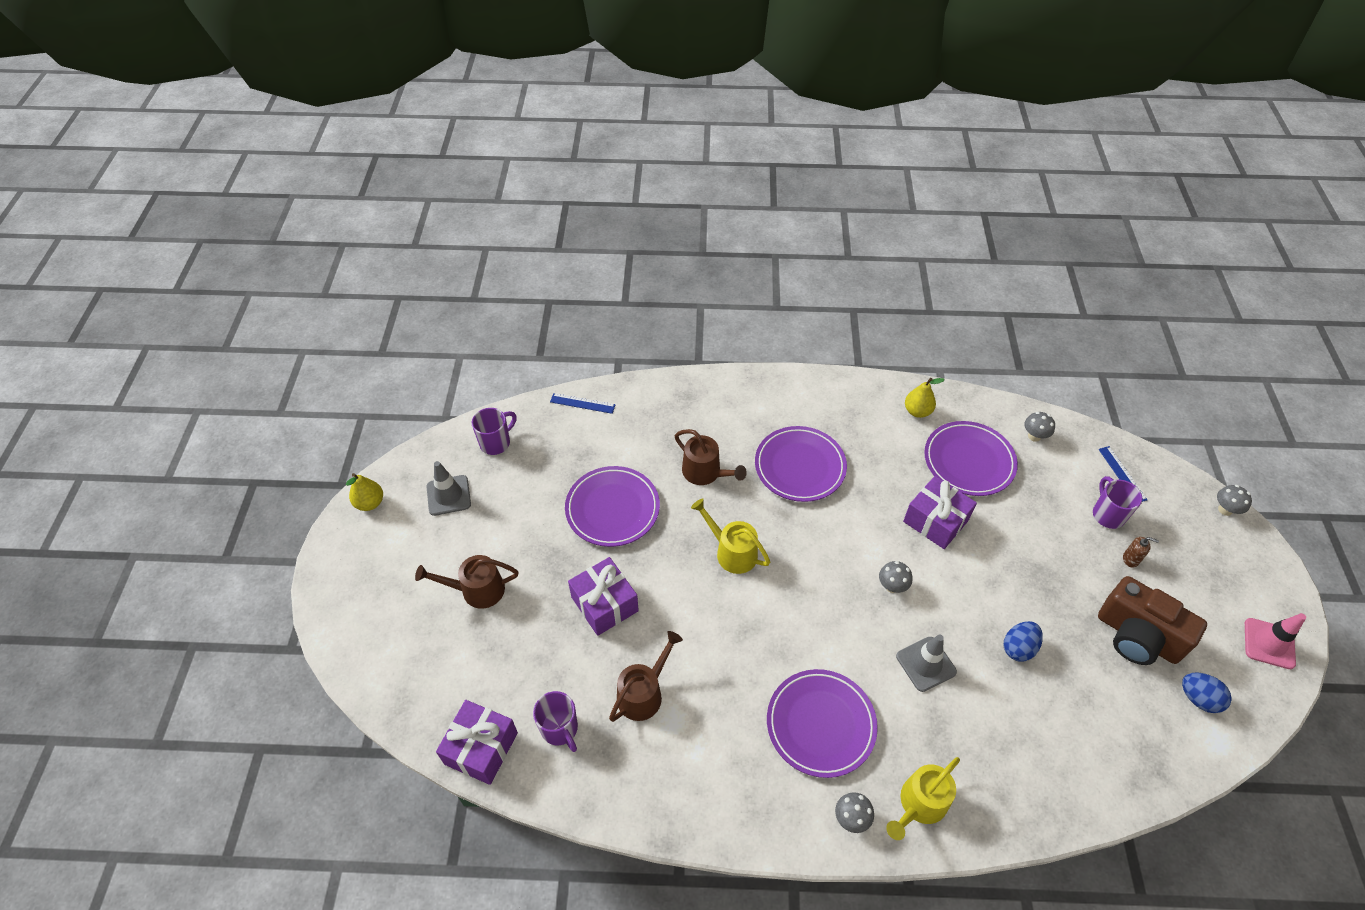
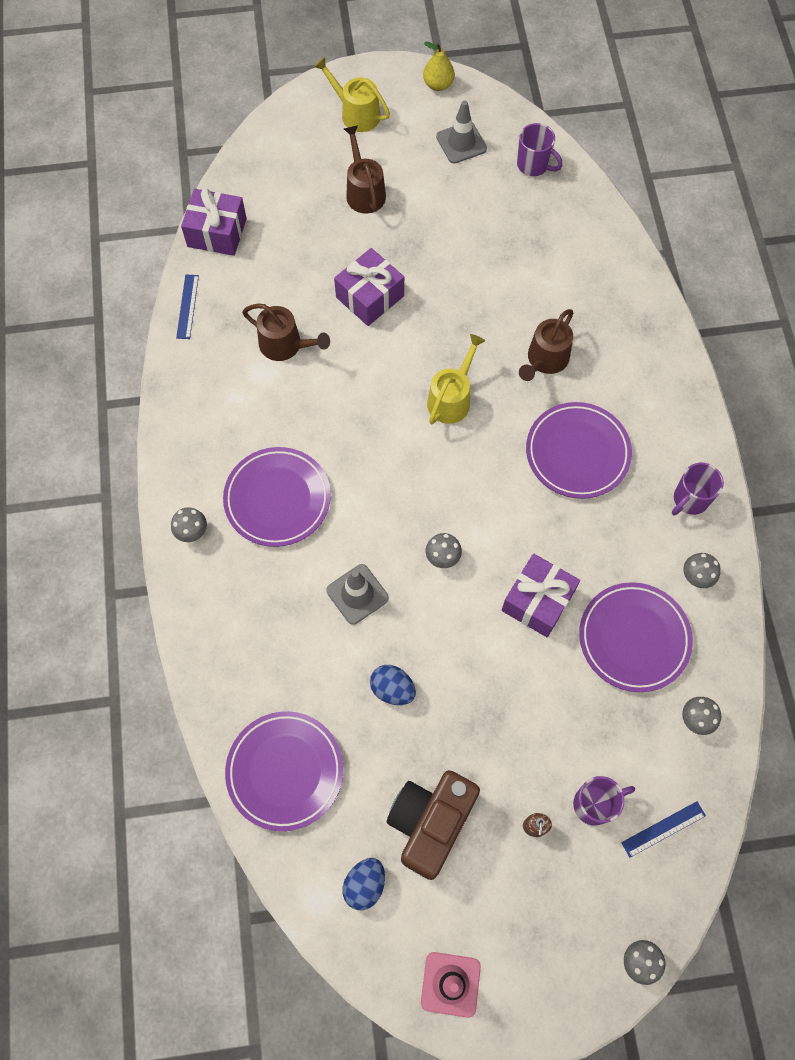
camera: 80 degrees right, 15 degrees up
purple mug [533,691,578,752] -> purple mug moved to [672,463,724,515]
blue ruler [550,393,616,414] -> blue ruler moved to [176,275,199,339]
purple plate [565,466,660,547] -> purple plate moved to [225,711,343,831]
yellow watering can [886,757,960,840] -> yellow watering can moved to [314,57,390,132]
yellow pear [905,378,944,418] -> grey mushroom [683,553,721,588]

